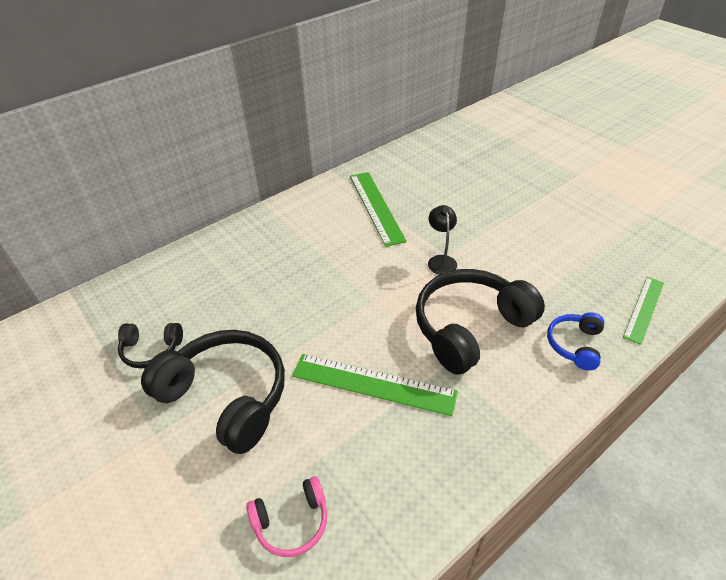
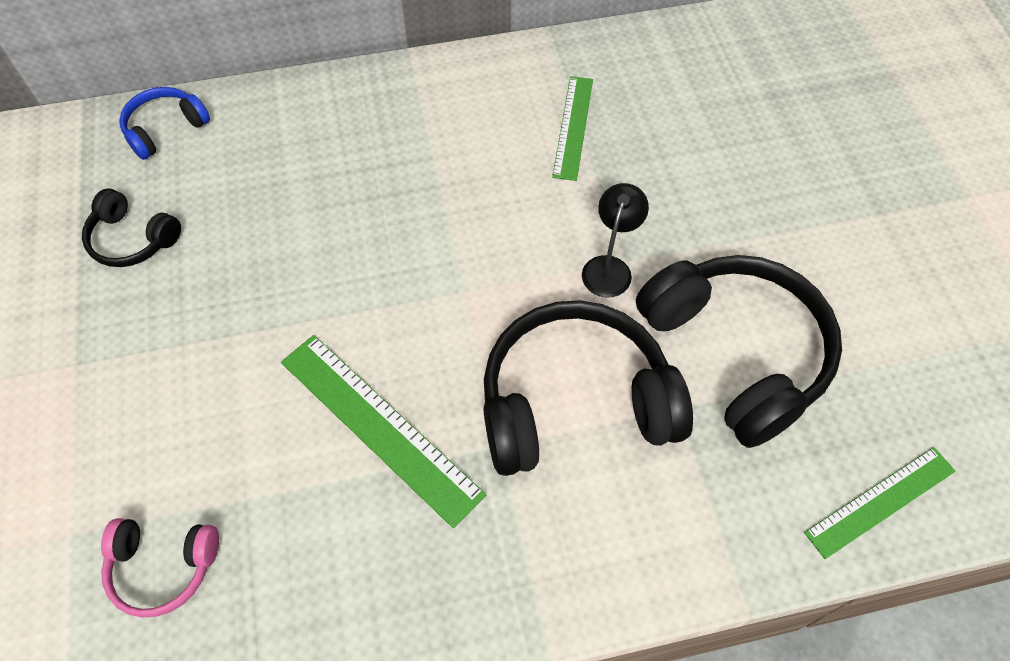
camera: 25 degrees right, 15 degrees up
black headphones [141,330,285,454] -> black headphones moved to [636,255,842,448]
green ruler [350,172,407,247] -> green ruler [552,76,593,181], size x0.65
blue headphones [547,312,605,370] -> blue headphones moved to [119,87,210,160]

